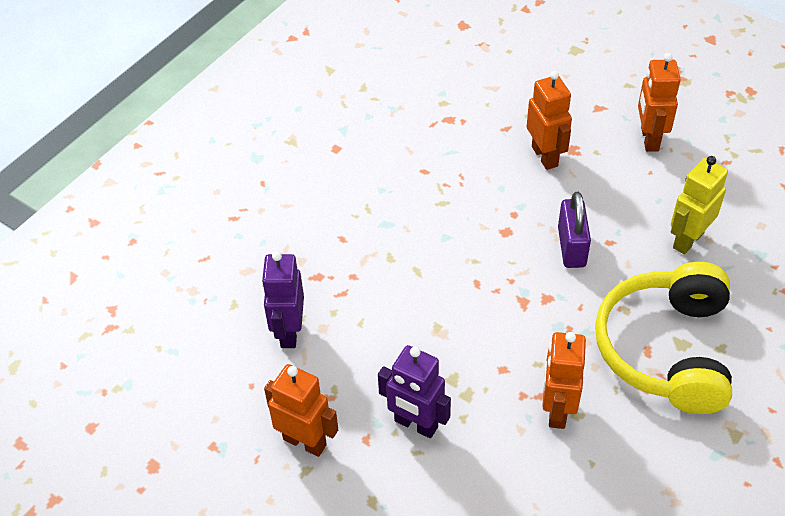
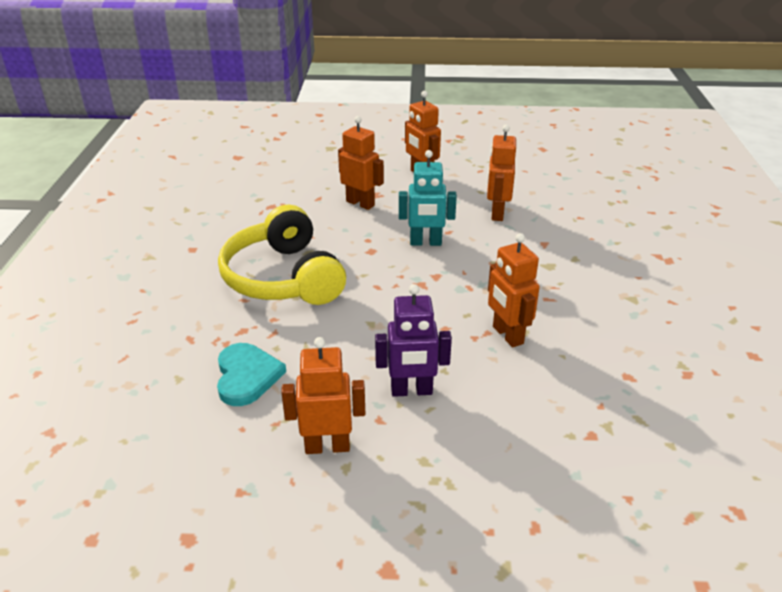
camera: 35 degrees left, 15 degrees down
purple robot [261,251,304,348] -> turquoise heart [217,343,286,406]
purple padlock [558,192,591,268] -> turquoise robot [399,150,457,246]
yellow headphones [595,262,732,414] -> yellow headphones moved to [218,205,346,305]
yellow robot [671,156,728,254] -> orange robot [487,125,516,221]

